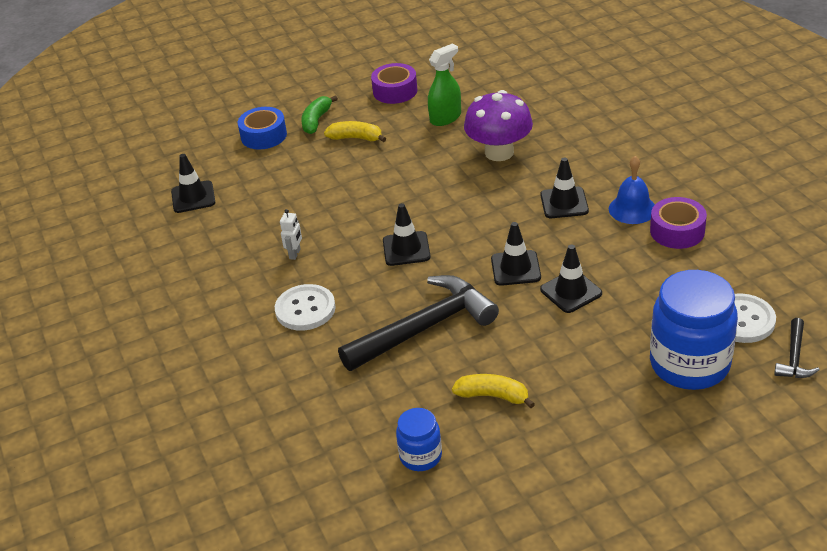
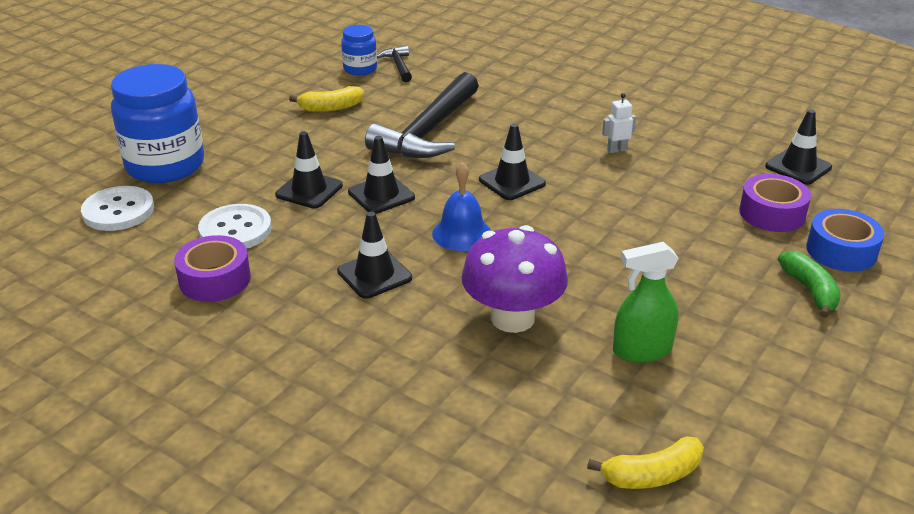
camera: 145 degrees right, 5 degrees down
white button [275,284,336,331] -> white button moved to [198,204,272,249]
white robot [280,209,302,260] -> white robot turned 90 degrees clockwise [602,93,636,153]
yellow banana [324,121,386,142] -> yellow banana moved to [587,436,704,489]
purple tape [371,63,417,104] -> purple tape moved to [739,174,811,232]
green spray bottle [428,43,461,126] -> green spray bottle turned 60 degrees clockwise [613,242,679,363]
blue bell [609,156,655,224] -> blue bell moved to [432,162,491,251]
black hammer [774,318,820,378] -> black hammer moved to [377,46,412,82]

